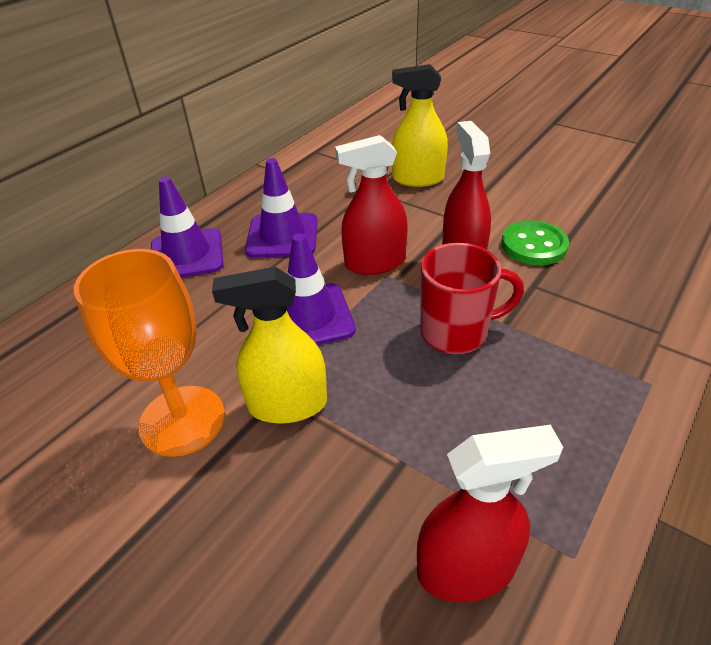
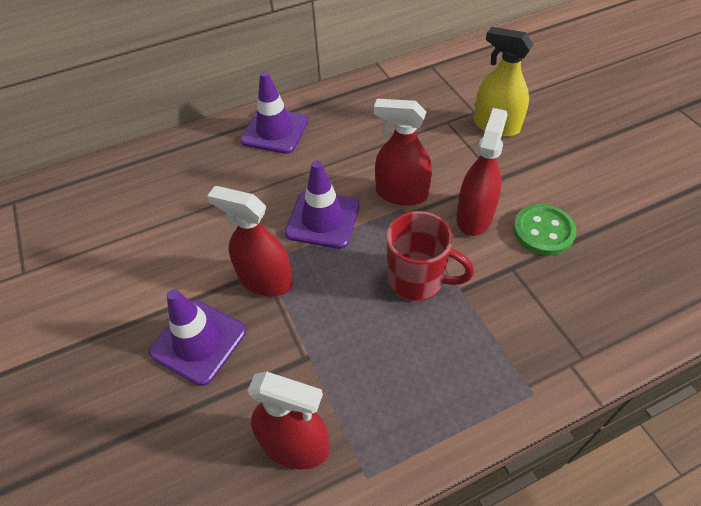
camera: 30 degrees right, 10 degrees up
orange goblet [74,249,225,457] -> none
yellow spray bottle [212,267,327,424] -> red spray bottle [207,186,293,296]
purple traffic cone [245,158,318,258] -> purple traffic cone moved to [149,289,246,386]

